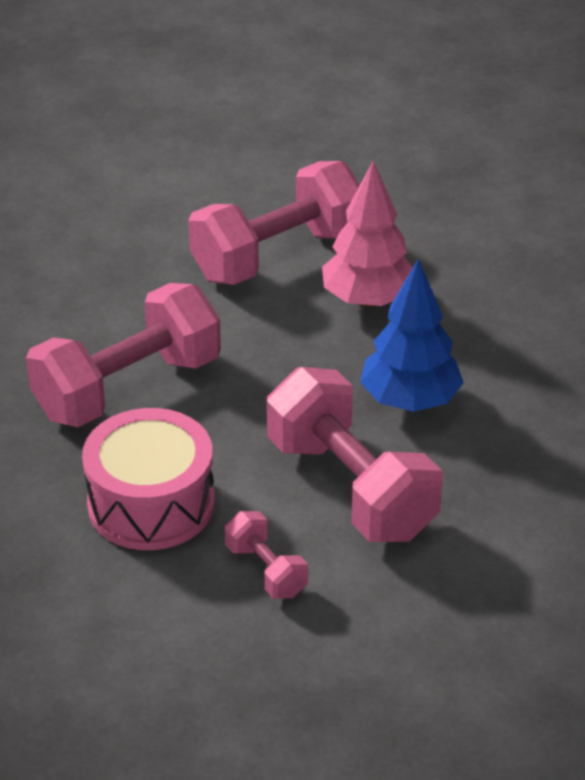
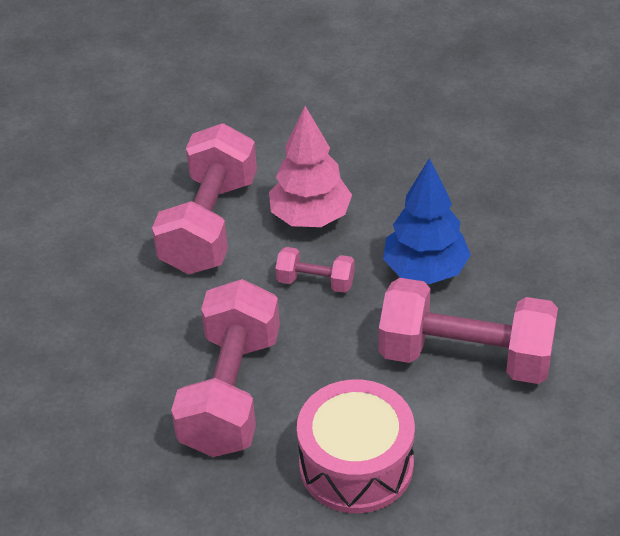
camera: 40 degrees left, 5 degrees up
pink dumbbell [225,511,308,599] -> pink dumbbell moved to [275,247,355,293]

